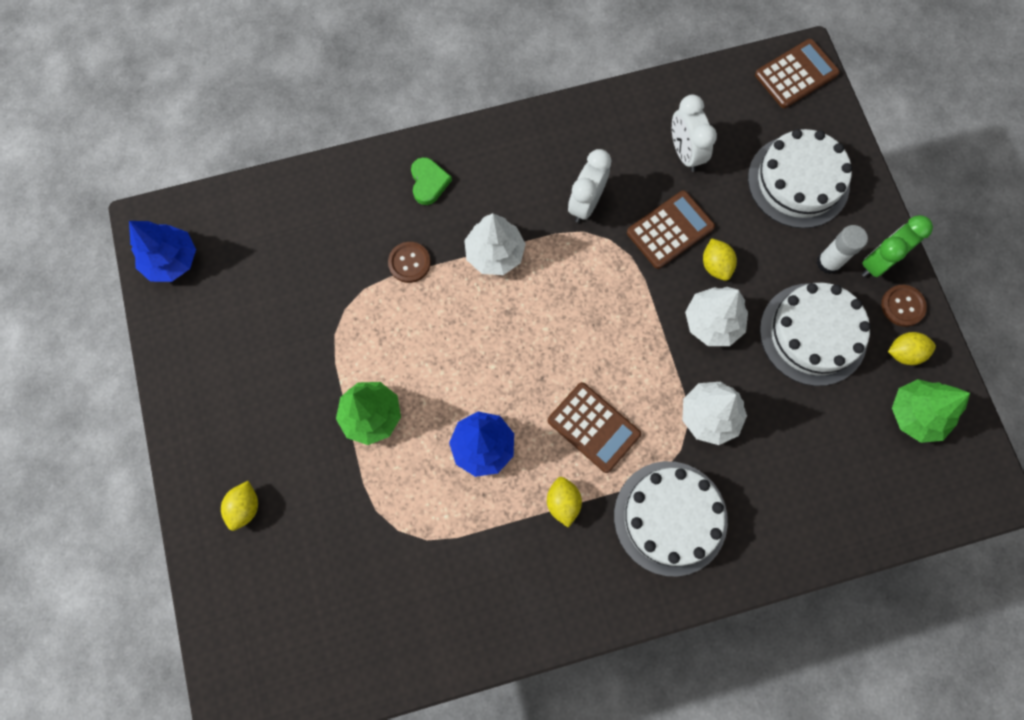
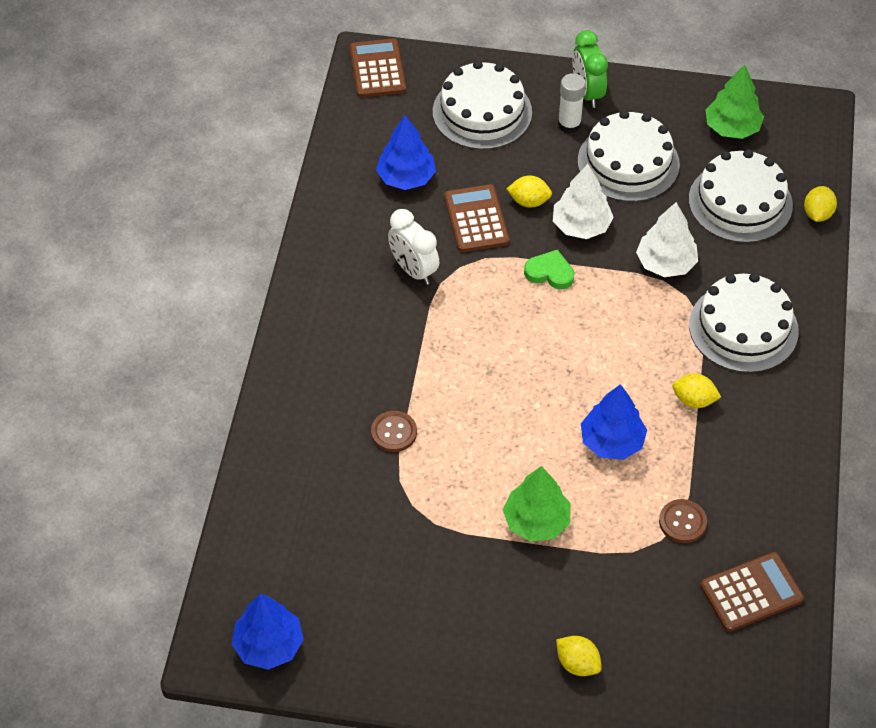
camera: 65 degrees left, 20 degrees down
green heart [411,157,452,205] -> green heart moved to [524,249,574,289]
white tree [464,213,526,275] -> none
brown calculator [548,382,641,473] -> brown calculator moved to [700,552,804,632]
white clock [672,95,717,172] -> blue tree [376,115,436,190]
brown button [881,285,927,327] -> brown button moved to [659,499,707,543]
yellow lemon [888,332,936,365] -> yellow lemon moved to [804,186,837,222]
none -> white cake [689,149,793,243]

